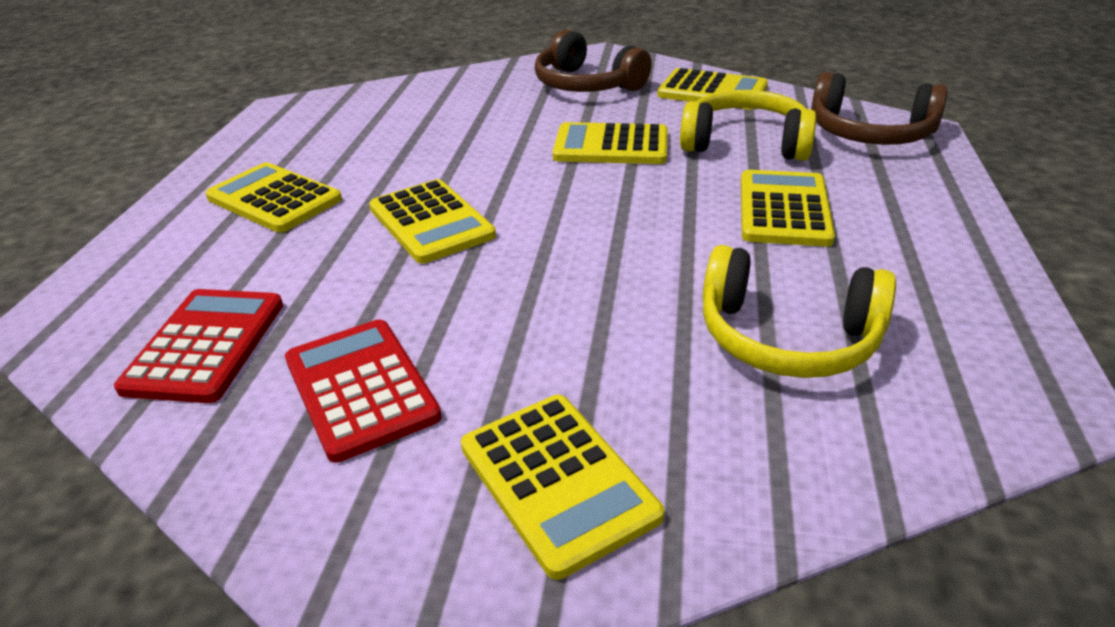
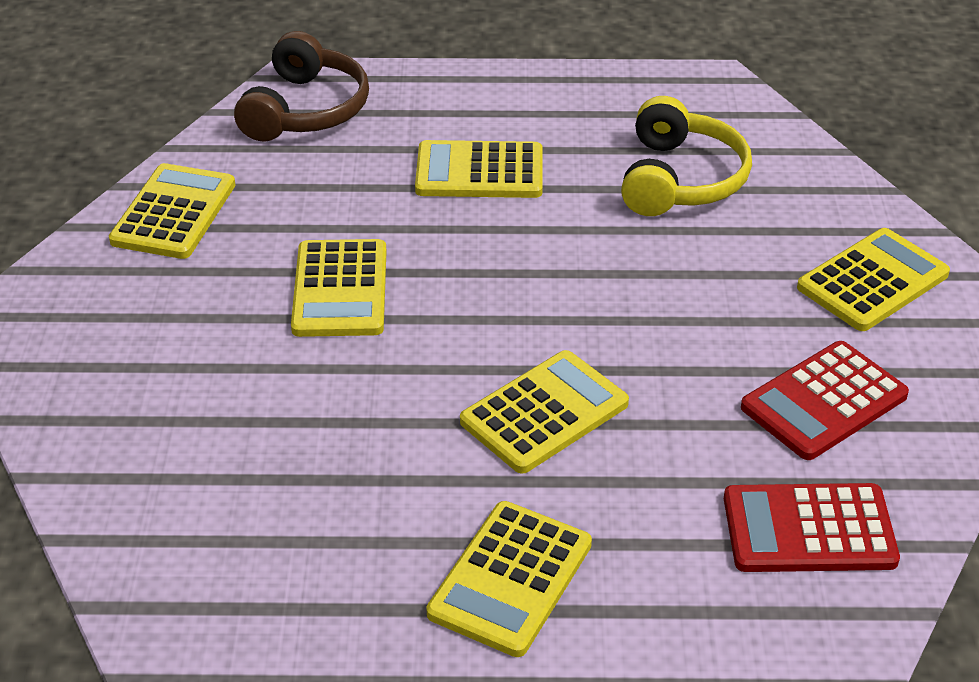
camera: 100 degrees left, 5 degrees up
brown headphones [535,29,652,92] -> none
yellow headphones [680,90,816,161] -> none

